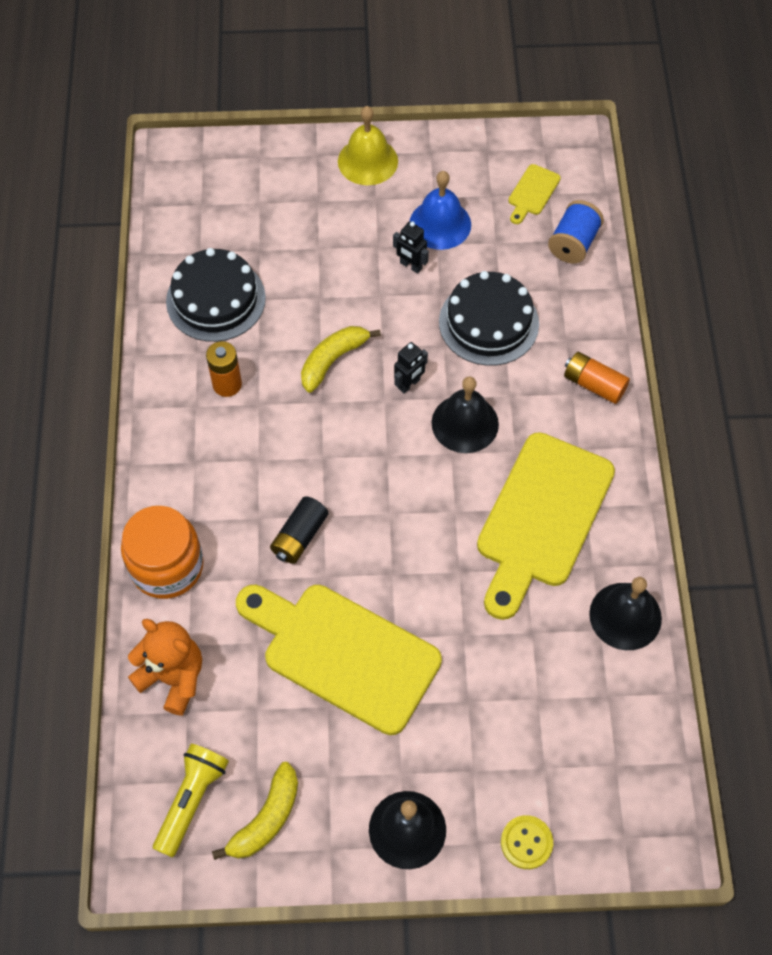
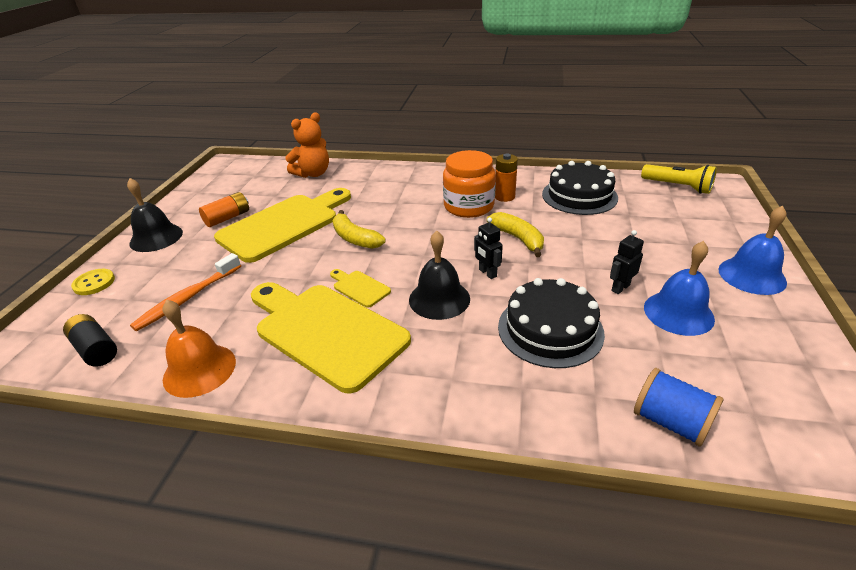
camera: 105 degrees right, 25 degrees down
orange jar [121,506,204,599] -> orange jar moved to [443,150,496,218]
yellow flashlight [153,744,229,858] -> yellow flashlight moved to [641,164,717,194]
yellow banana [212,762,298,860] -> yellow banana moved to [332,210,386,249]
black battery [270,496,328,564] -> black battery moved to [63,314,117,367]
yellow bell [338,106,398,185] -> blue bell [718,206,787,295]
yellow cutting board [508,164,561,224] -> yellow cutting board moved to [330,269,391,308]
orange battery [564,352,630,404] -> orange battery moved to [199,192,249,227]
black bell [589,577,662,650] -> orange bell [162,300,236,398]
none -> orange toothbrush [130,253,241,331]

